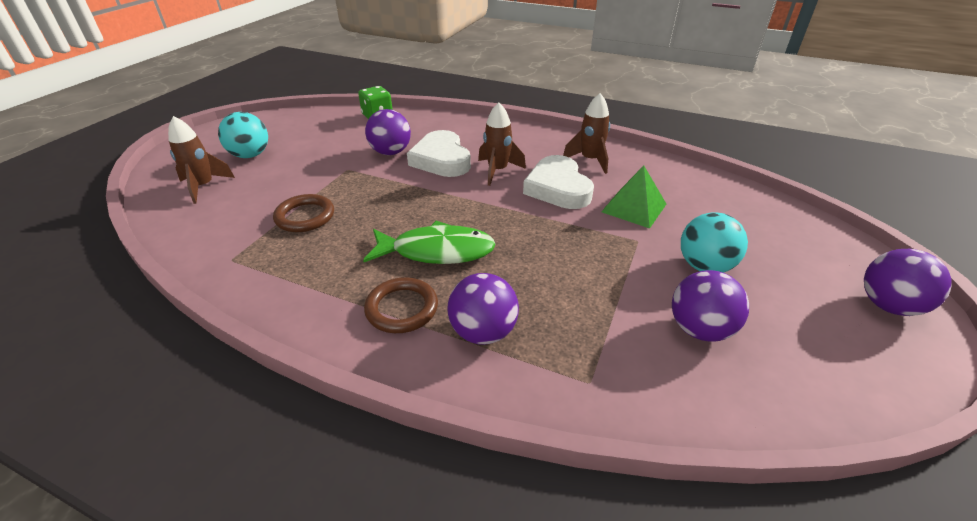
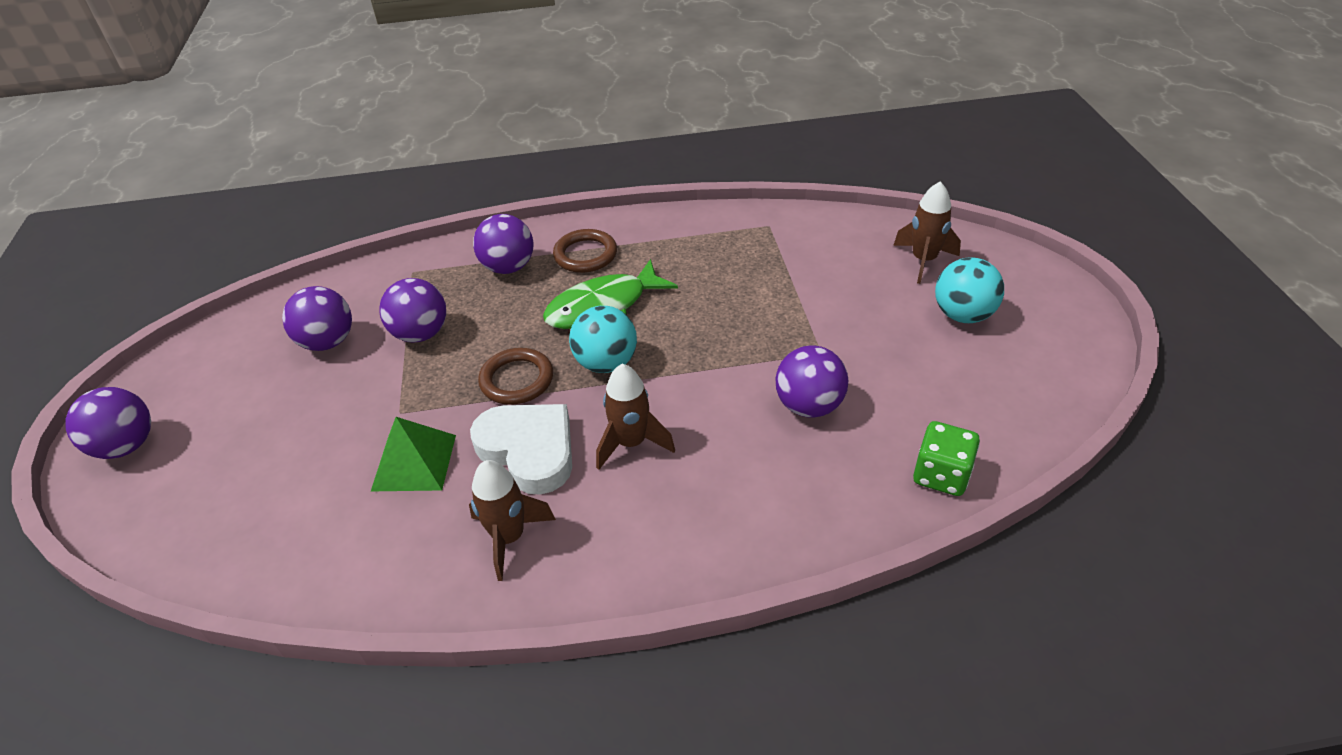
camera: 150 degrees right, 5 degrees up
brown ring [273,194,334,232] -> brown ring moved to [478,348,553,405]
white heart [407,130,471,177] -> none
turquoise ball [681,212,748,273] -> turquoise ball moved to [569,306,637,373]
none -> purple ball [379,278,446,343]

